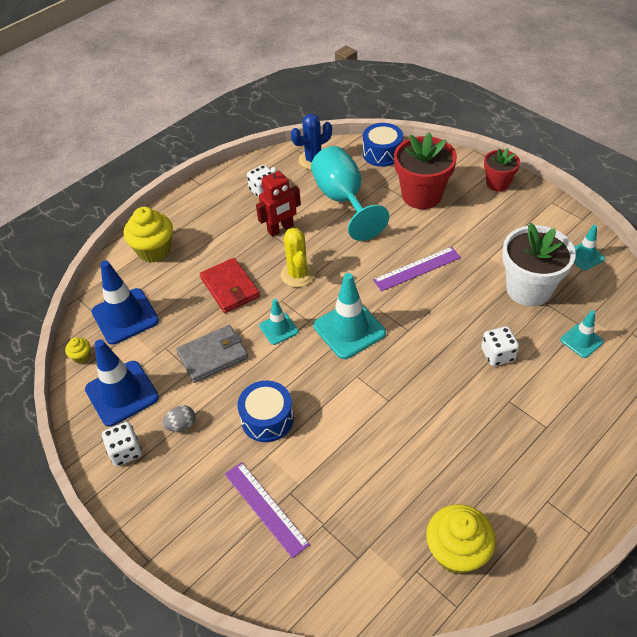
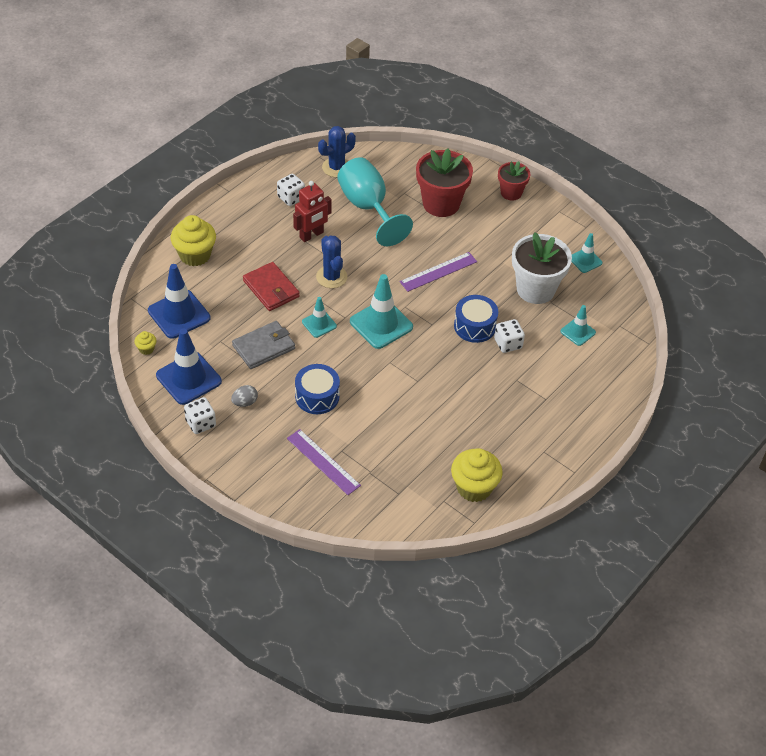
camera: 10 degrees left, 0 degrees up
yellow cactus [281,228,315,287] -> blue cactus [316,235,347,288]
blue drum [363,123,403,167] -> blue drum moved to [454,295,498,343]

